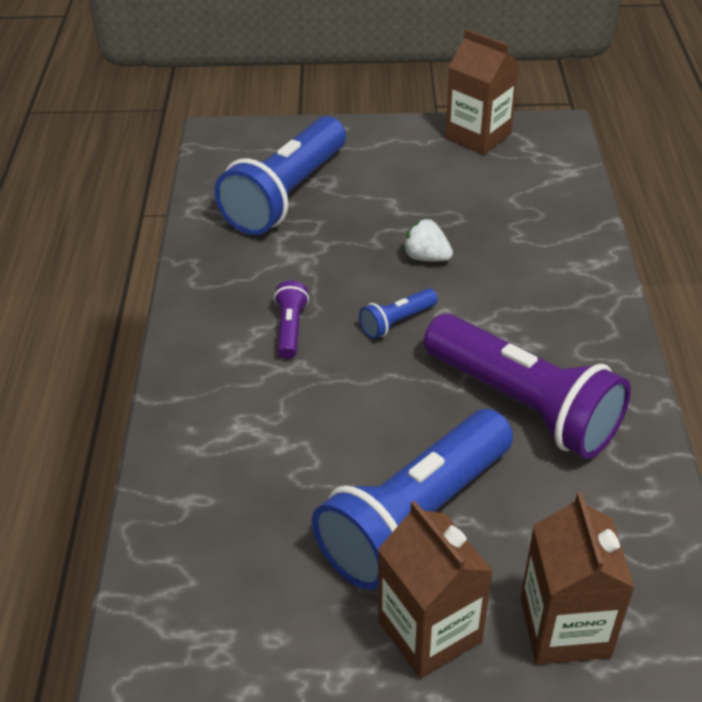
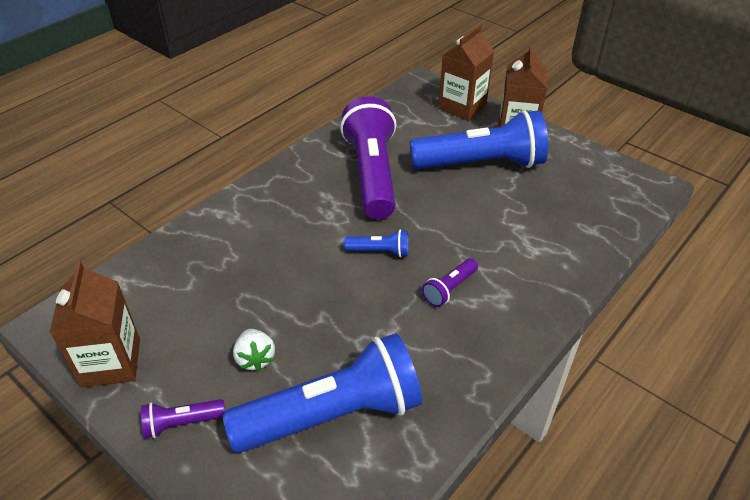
camera: 140 degrees left, 0 degrees up
white strawberry [403,219,453,261] -> white strawberry moved to [233,329,275,372]
none -> purple flashlight [141,399,225,438]

